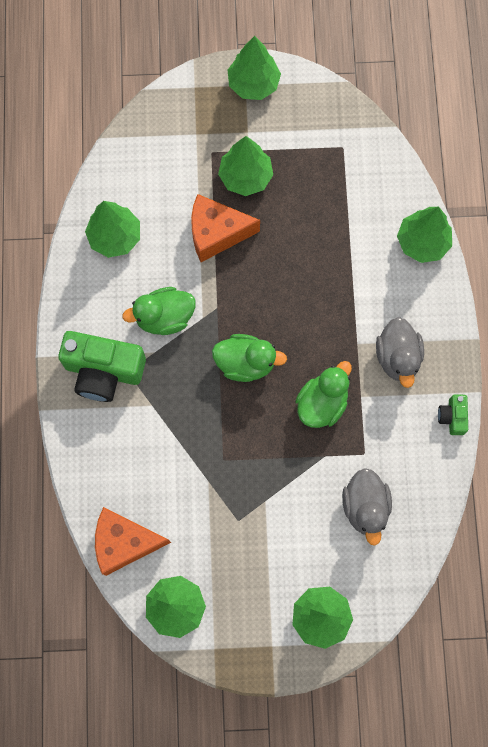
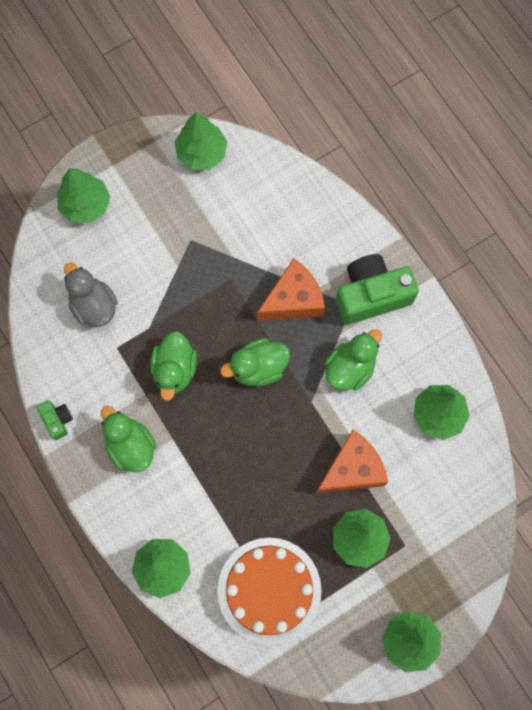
camera: 150 degrees right, 0 degrees up
orange cheese [95,507,171,576] -> orange cheese moved to [257,258,325,321]
grey duck [376,317,424,388] -> green duck [101,406,156,472]
none -> orange cake [217,538,322,644]

